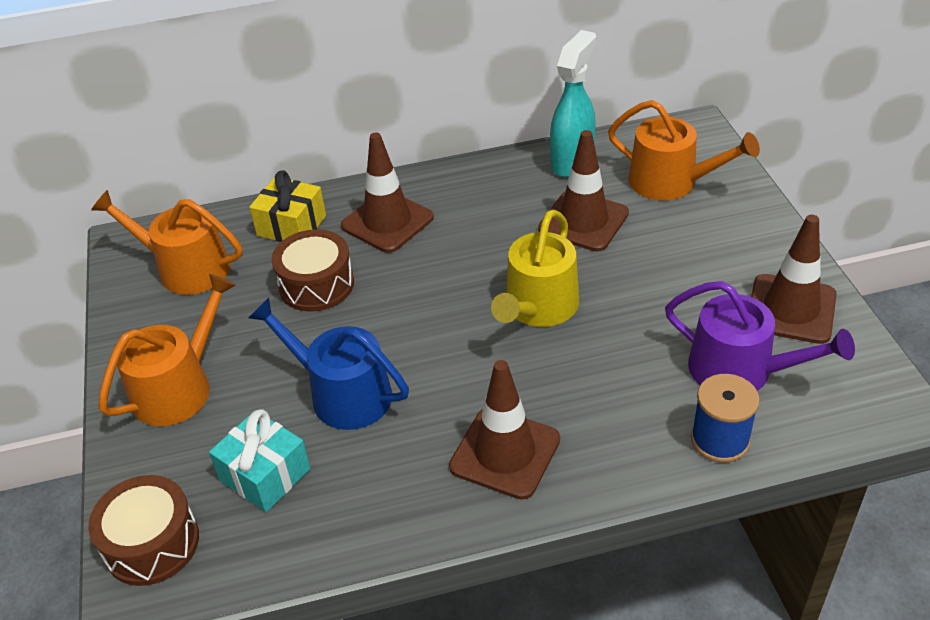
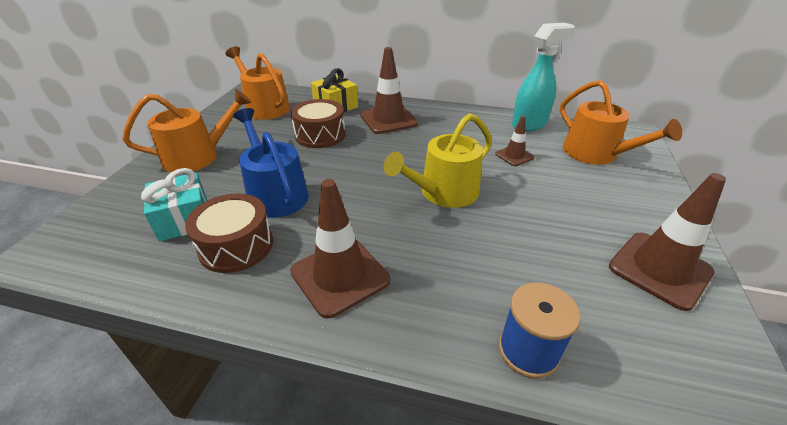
camera: 25 degrees right, 5 degrees down
brown drum [88,475,199,586] -> brown drum moved to [185,193,273,273]
brown traffic cone [538,130,629,252] -> brown traffic cone [495,116,534,166], size x0.53
purple watering can [665,281,855,391] -> none

